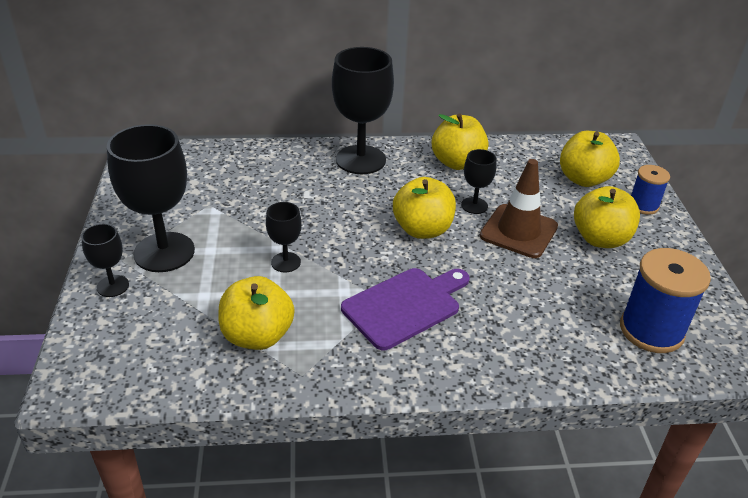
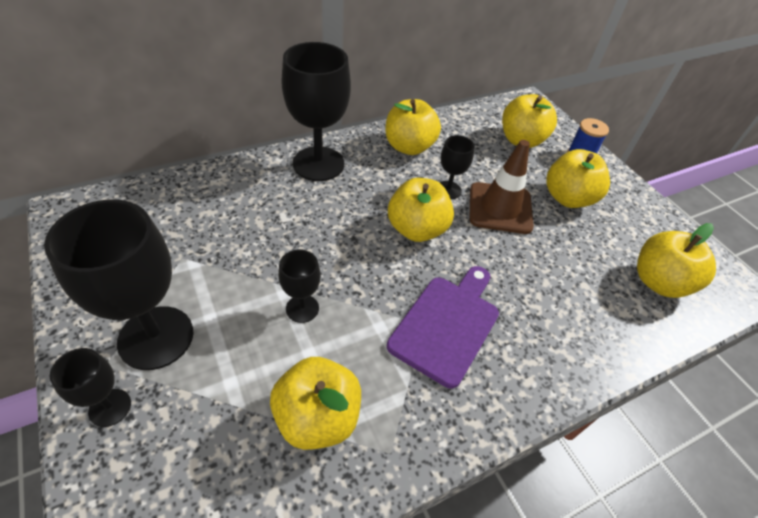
camera: 25 degrees left, 10 degrees up
blue spool [620,248,711,353] -> yellow apple [637,223,716,298]

